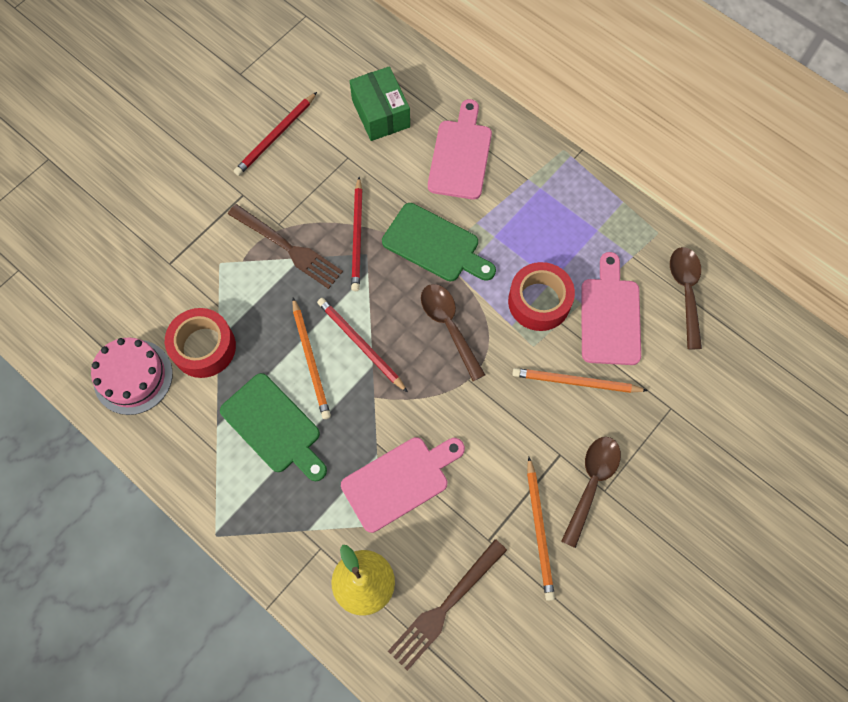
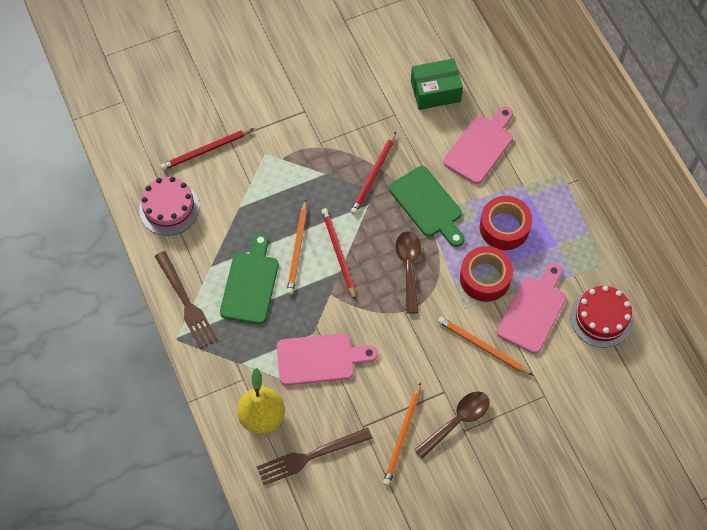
camera: 25 degrees right, 5 degrees down
red tape [165,308,236,378] -> red tape moved to [480,196,532,250]
green cutting board [220,373,327,481] -> green cutting board turned 150 degrees counterclockwise [220,233,279,324]
brown fork [228,204,343,289] -> brown fork moved to [155,251,218,349]
red pencil [234,92,317,176] -> red pencil moved to [160,128,254,170]
green box [349,66,410,141] -> green box turned 75 degrees clockwise [411,58,463,110]
brown spoon [670,247,702,349] -> red cake [570,286,633,348]

